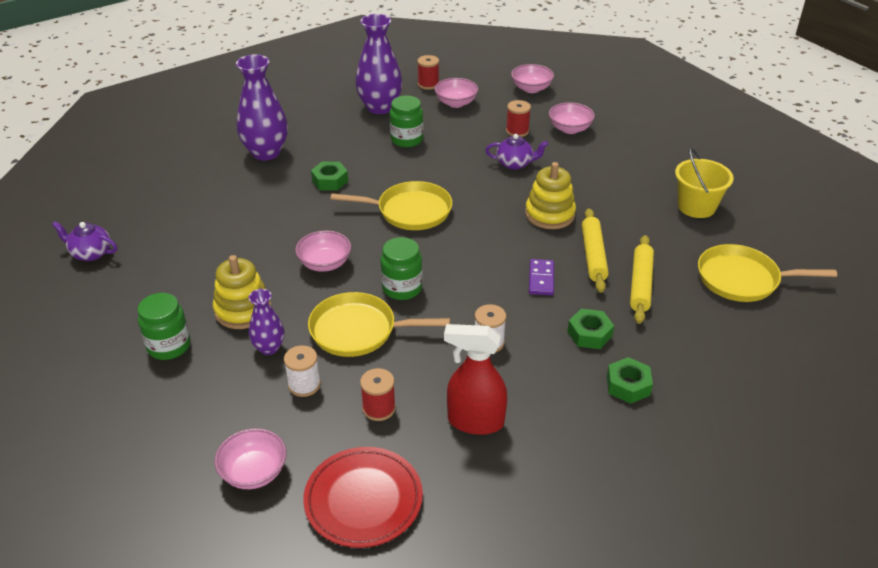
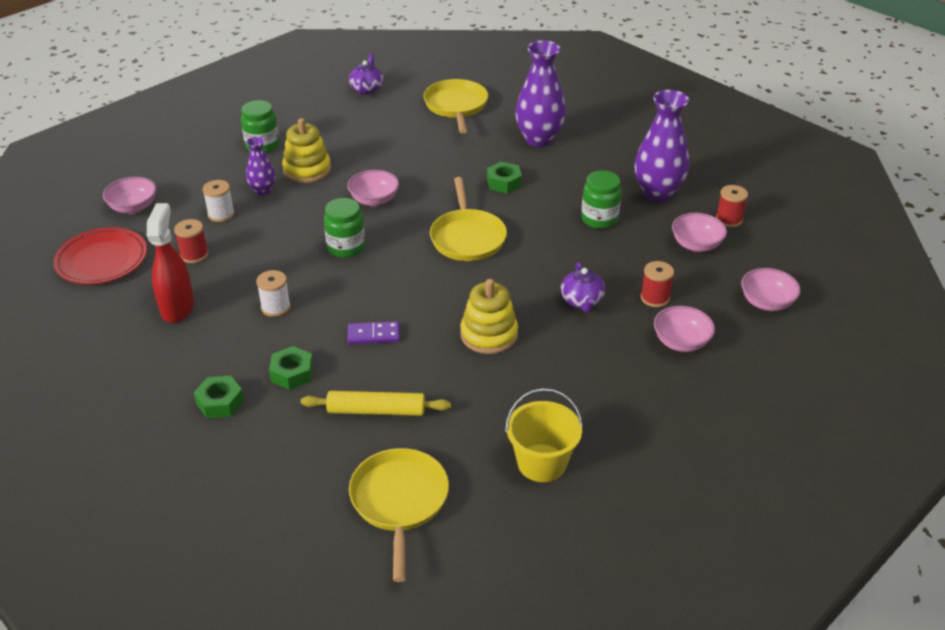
camera: 80 degrees right, 0 degrees up
yellow pan [308,292,450,357] -> yellow pan moved to [424,79,488,133]
yellow rolling pin [582,209,609,293] -> none

